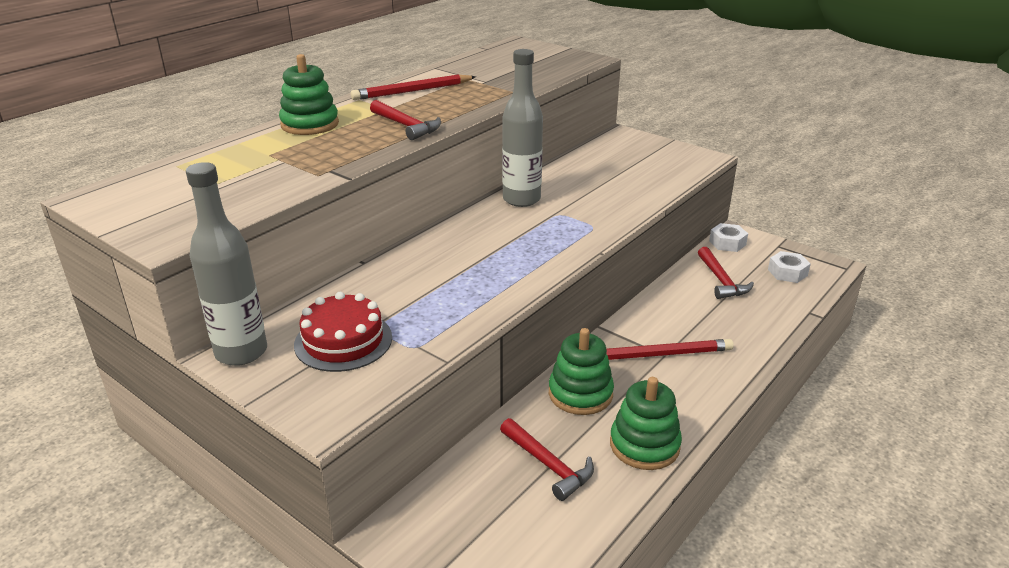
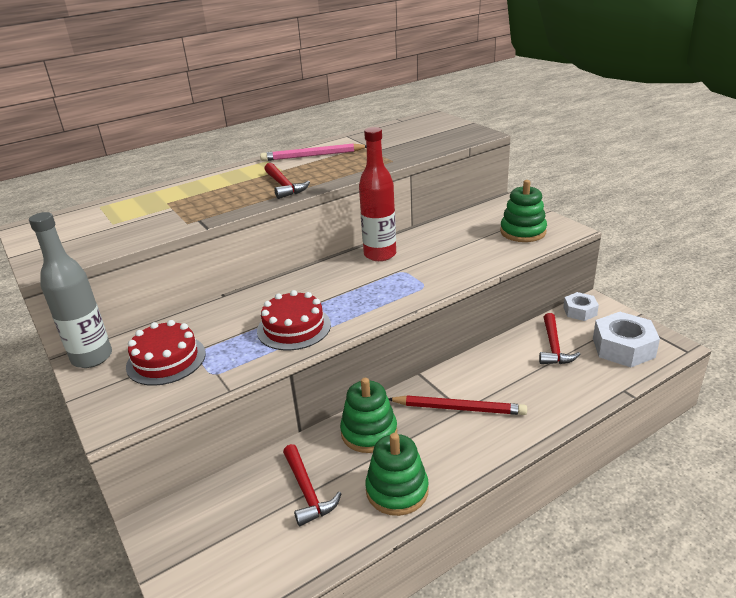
camera: 20 degrees right, 0 degrees up
green stacking toy [279,54,339,135] -> green stacking toy moved to [500,180,547,242]
red pencil [351,74,476,100] -> pink pencil [260,144,366,161]
grey bottle [502,49,543,207] -> red bottle [359,127,396,261]
white nut [768,251,811,283] -> white nut [593,312,660,367], size x1.70
none -> red cake [257,290,331,350]

